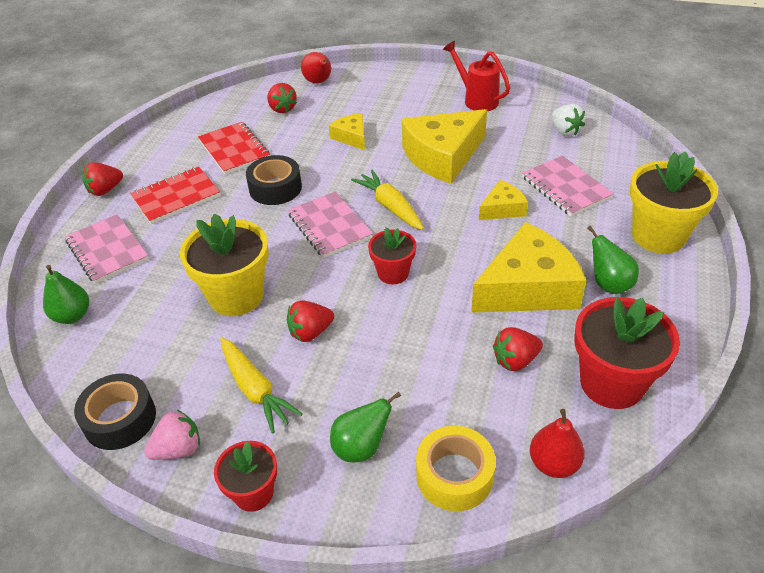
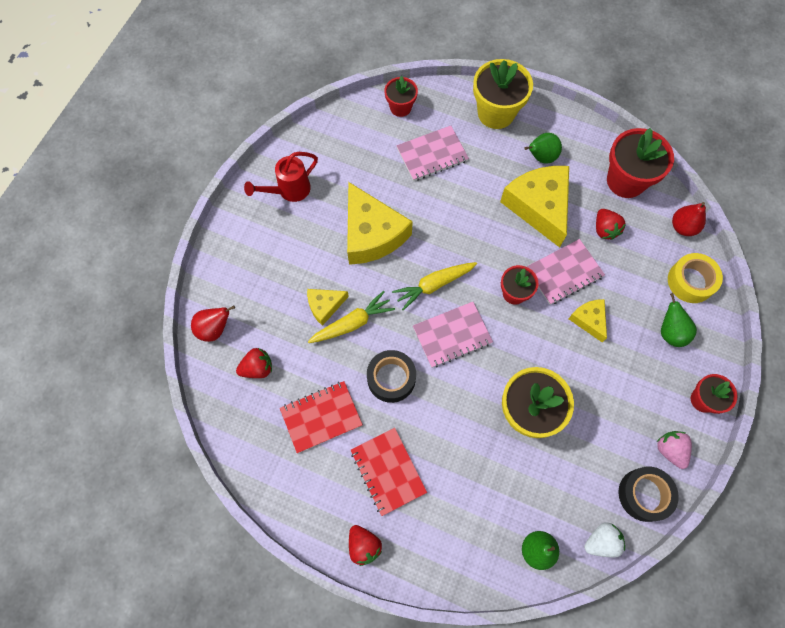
camera: 85 degrees left, 25 degrees up
pink notebook [65,214,149,284] -> pink notebook moved to [527,239,605,305]
yellow carrot [220,338,303,433] -> yellow carrot moved to [308,291,395,343]
red strawberry [287,301,334,342] -> none
yellow cheese [479,180,528,220] -> yellow cheese moved to [569,299,607,343]
white strawberry [552,104,585,136] -> white strawberry moved to [584,522,625,557]
none -> red flower pot [384,76,418,117]

